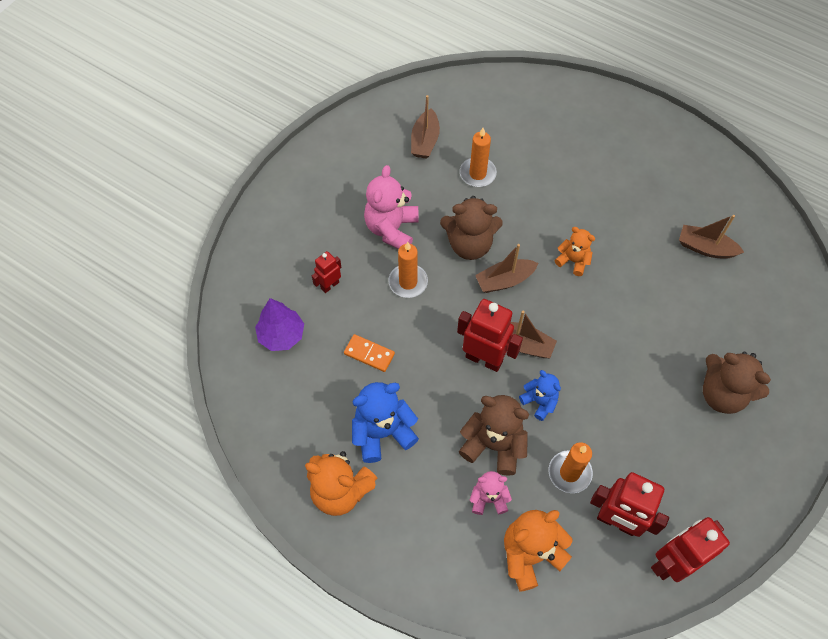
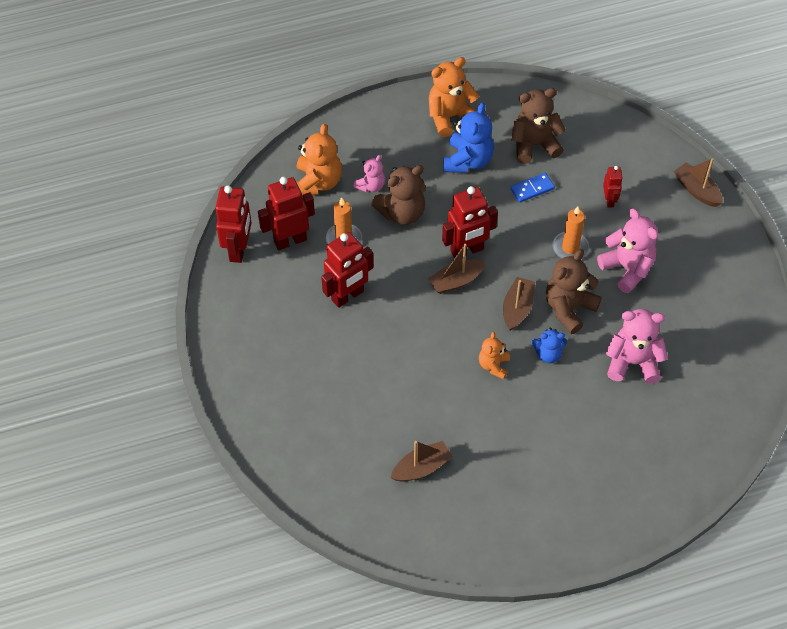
camera: 130 degrees right, 5 degrees down
purple tree [255,298,304,351] -> none
orange domino [344,334,395,372] -> blue domino [510,173,555,203]
brown boat [411,95,440,159] -> brown boat moved to [674,158,722,207]
orange candle [460,128,497,187] -> pink teddy bear [606,309,668,384]
blue teddy bear [519,370,561,421] -> blue teddy bear moved to [531,328,567,363]
orange teddy bear [555,227,595,276] -> orange teddy bear turned 120 degrees clockwise [479,332,510,379]
brown teddy bear [703,352,771,414] -> brown teddy bear moved to [511,88,566,164]
none -> red robot [321,232,373,308]

